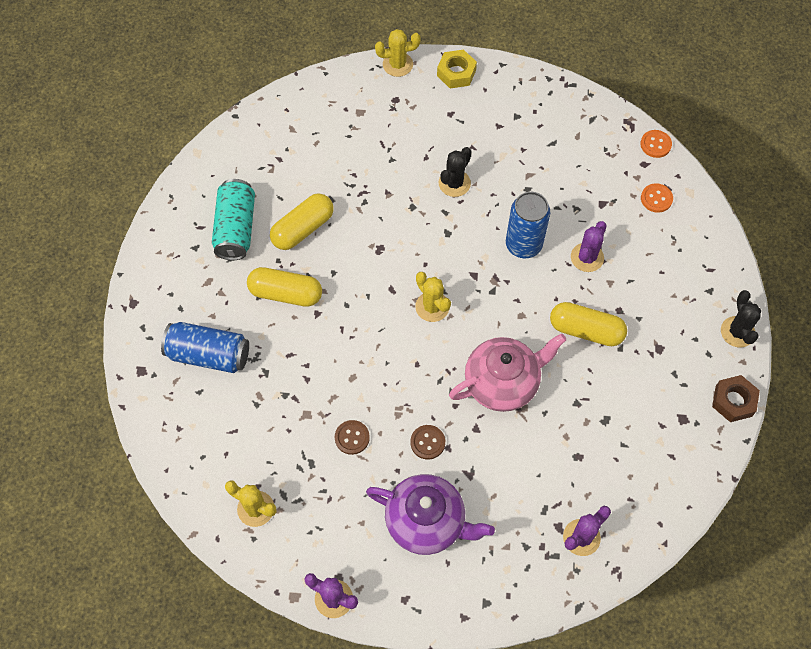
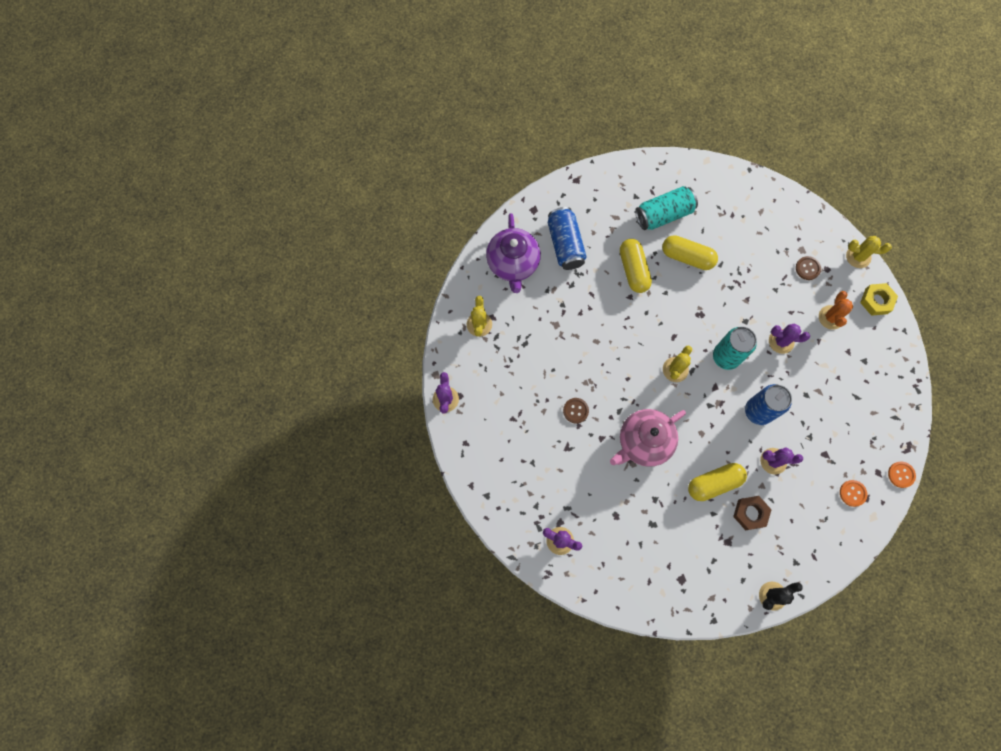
camera: 65 degrees right, 10 degrees up
brown button [335,420,370,455] -> brown button moved to [796,256,821,280]
purple teapot [366,474,495,555] -> purple teapot moved to [486,213,541,293]
yellow cactus [375,29,421,77] -> yellow cactus turned 45 degrees counterclockwise [846,236,892,268]
black cactus [439,147,472,197] -> purple cactus [769,323,810,354]
pink teapot [449,333,566,412] -> pink teapot turned 105 degrees clockwise [610,409,686,467]
yellow capsule [550,302,627,346] -> yellow capsule turned 75 degrees clockwise [688,463,747,501]
brown nut [712,375,760,422] -> brown nut moved to [733,496,772,530]
none -> turquoise can [713,327,757,370]
none -> orange cactus [819,291,853,330]

